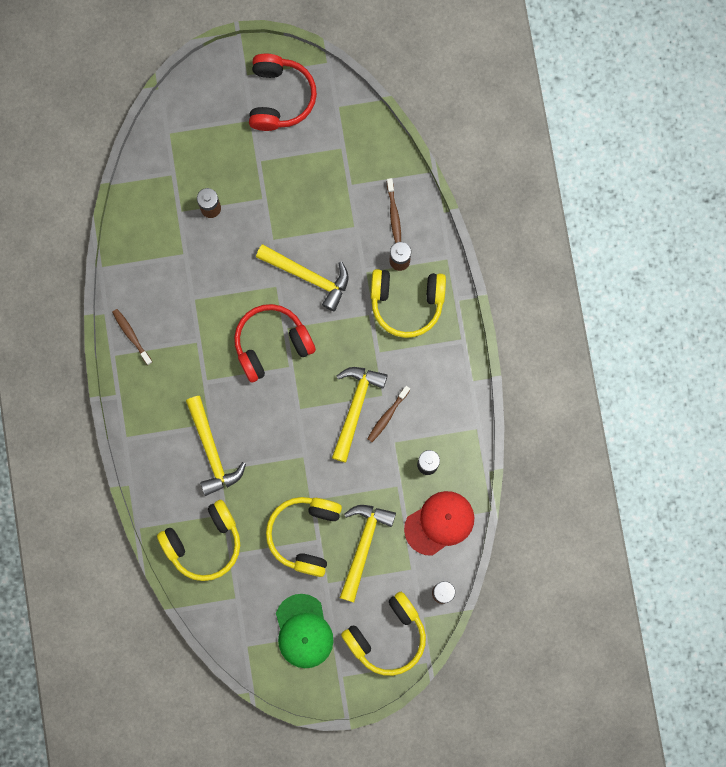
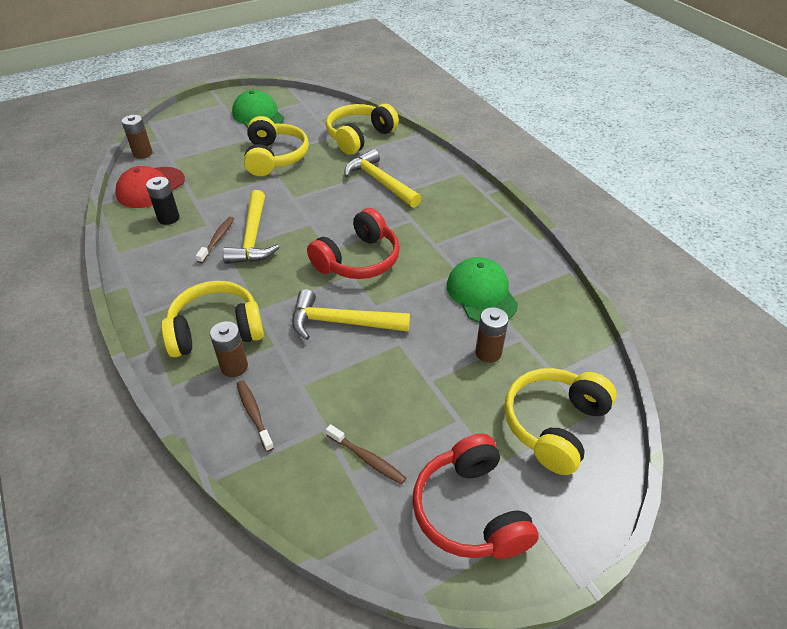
camera: 160 degrees right, 35 degrees down
brown toothbrush [112,309,152,365] -> brown toothbrush moved to [326,424,406,485]
yellow hammer [340,505,396,602] -> none
yellow headphones [341,592,426,676] -> yellow headphones moved to [504,368,617,475]
none -> green cap [447,257,518,323]

